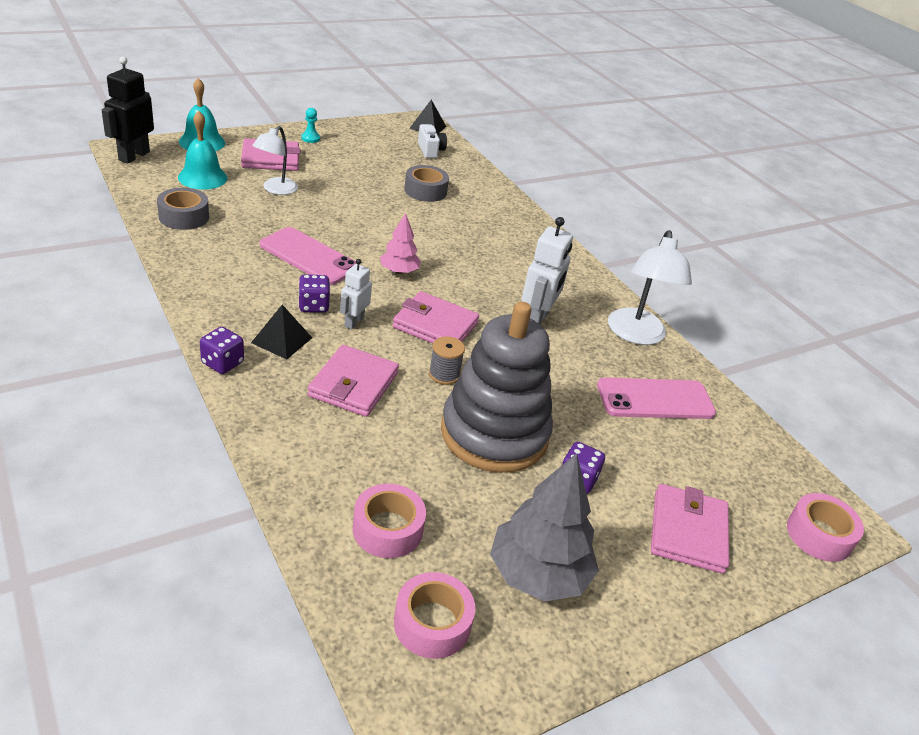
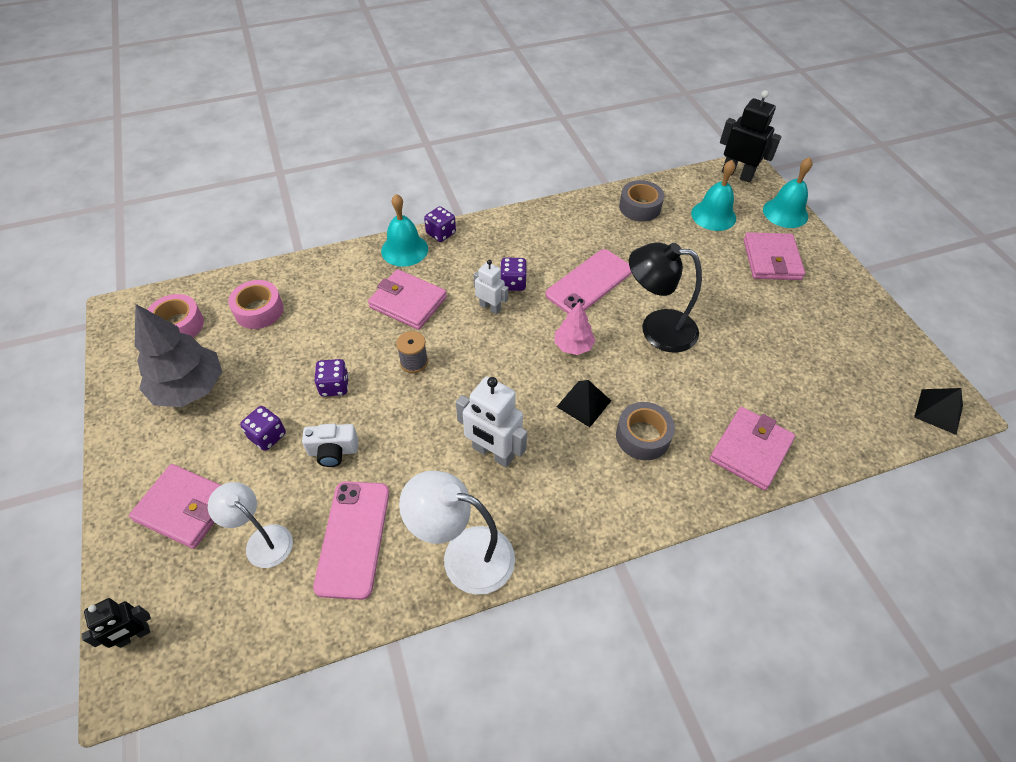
camera: 105 degrees right, 15 degrees up
black pyramid [251,305,312,360] -> black pyramid moved to [557,380,611,427]
white lamp [252,126,298,195] -> white lamp moved to [208,482,293,568]
turquoise pawn [301,108,320,143] -> none
pink wallet [392,291,479,344] -> pink wallet moved to [710,407,795,490]
grey tape [404,165,449,202] -> grey tape moved to [616,402,675,460]
white camera [418,124,447,158] -> white camera moved to [302,424,358,467]
grey stacking toy [441,302,553,473] -> purple dice [315,359,349,397]
pink tape [787,493,864,562] -> black robot [81,598,151,648]
none -> turquoise bell [381,194,428,267]
none -> black lamp [629,242,702,353]

